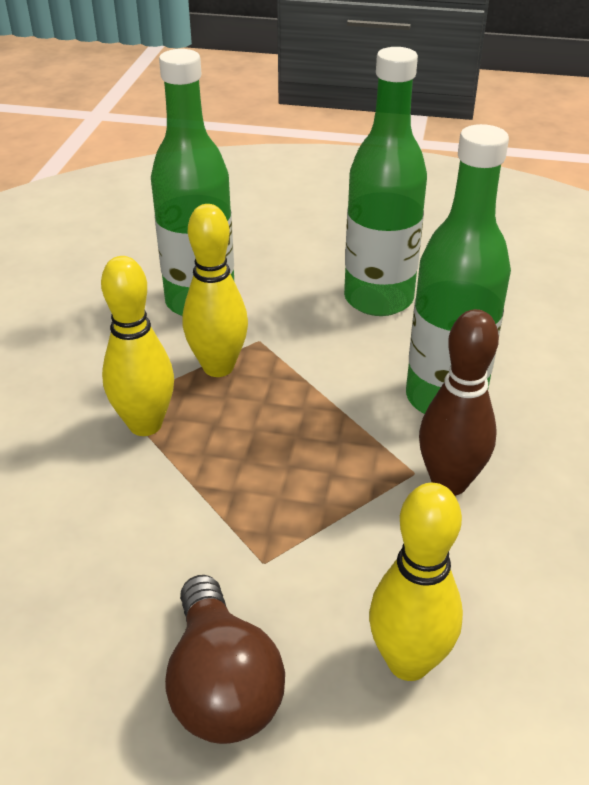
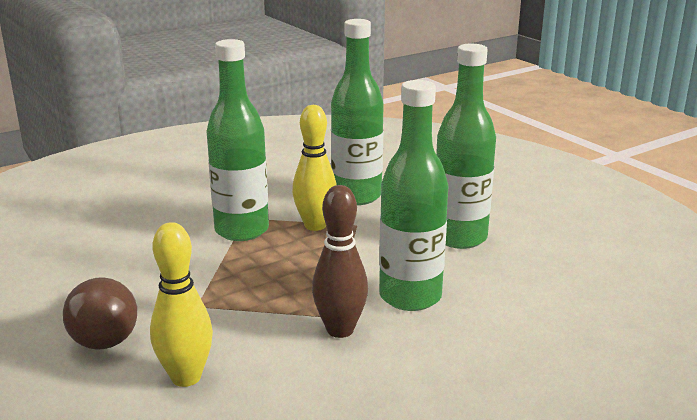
camera: 45 degrees right, 15 degrees down
yellow bowling pin [101,256,174,436] -> green bottle [206,39,269,241]
brown light bulb [165,575,285,744] -> brown light bulb turned 45 degrees counterclockwise [63,277,137,350]

